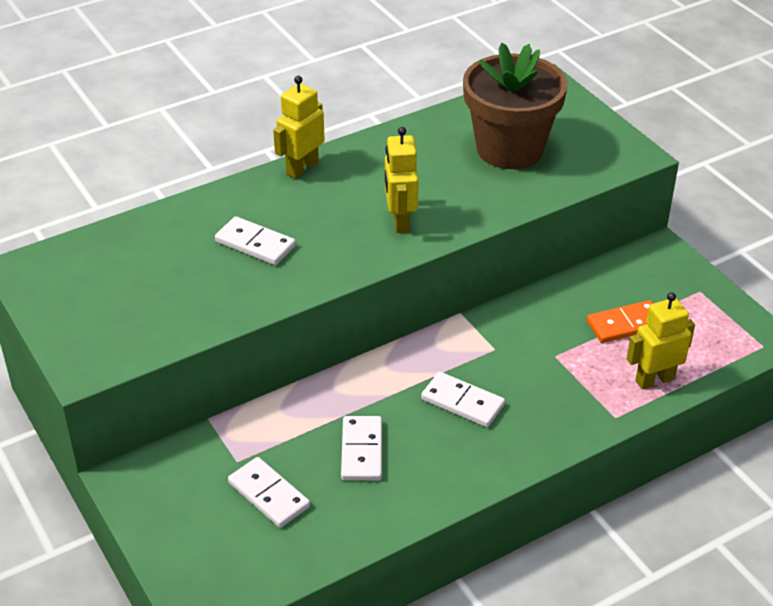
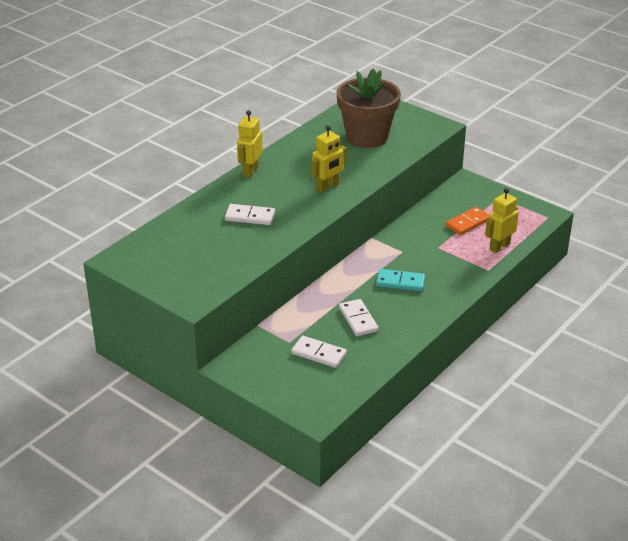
camera: 20 degrees left, 5 degrees down
yellow robot [385,127,419,233] -> yellow robot turned 105 degrees counterclockwise [312,125,346,193]
white domino [421,372,505,427] -> turquoise domino [376,269,425,291]

